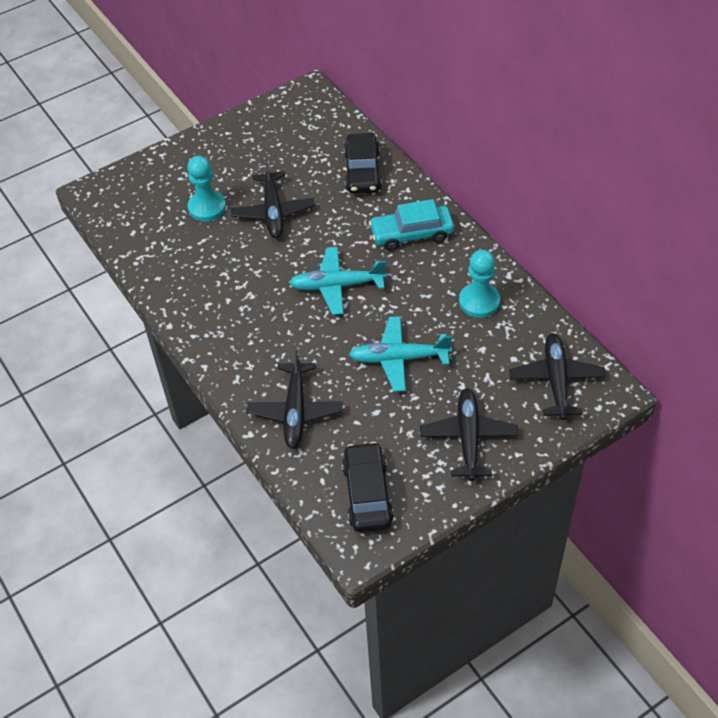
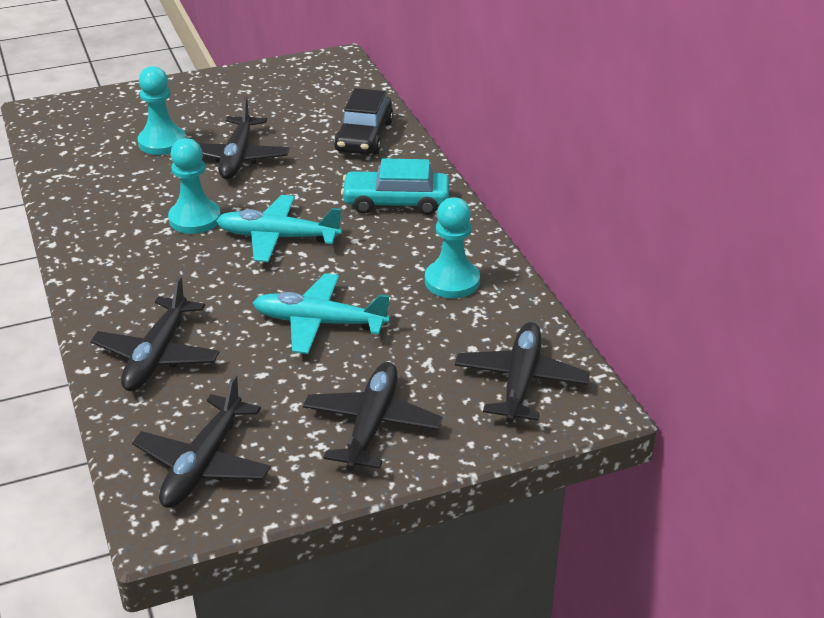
camera: 10 degrees right, 15 degrees down
black car [342,442,394,532] -> black plane [132,375,271,508]
none -> turquoise pawn [168,138,221,234]

